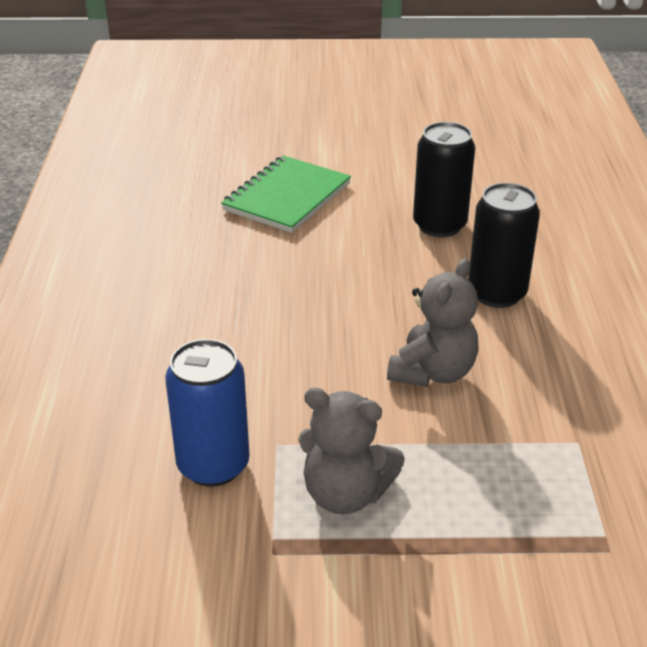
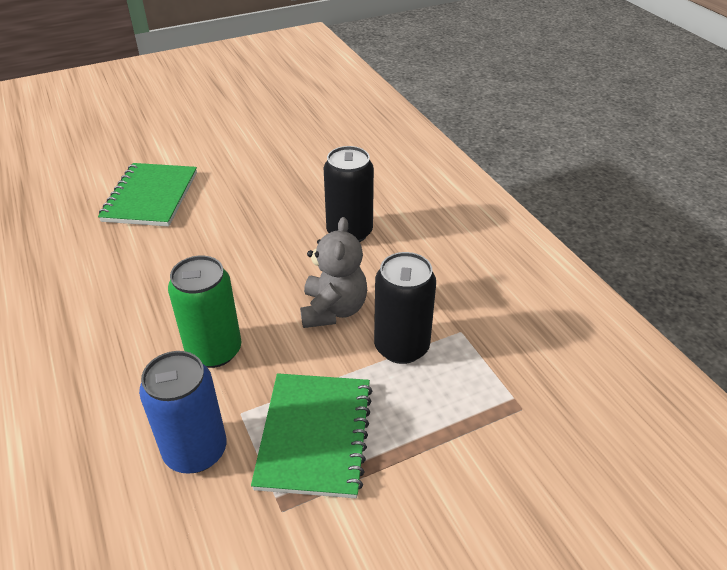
camera: 25 degrees left, 5 degrees up
grey teddy bear [298,388,405,514] -> green notebook [251,373,372,498]
black can [413,122,475,237] -> black can moved to [374,252,436,364]
none -> green can [168,255,242,368]

